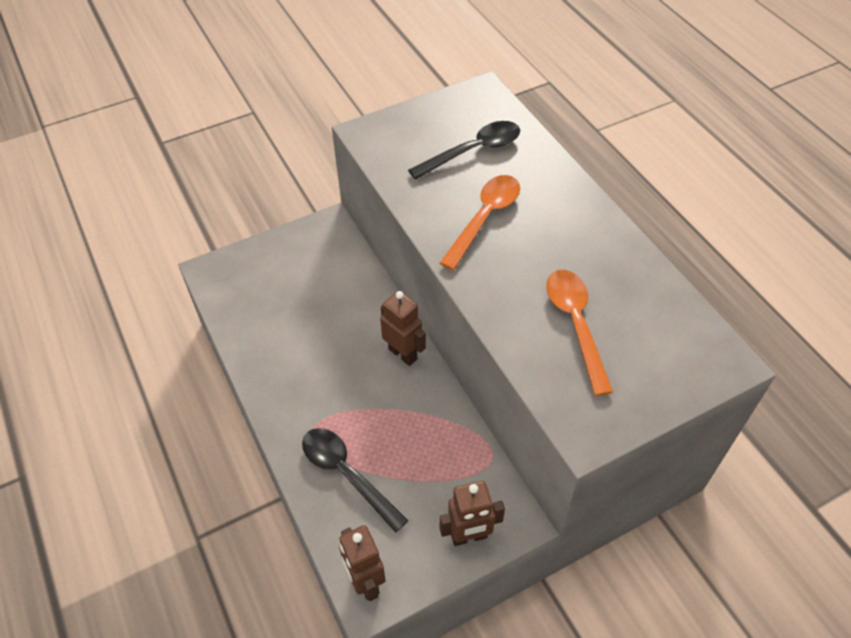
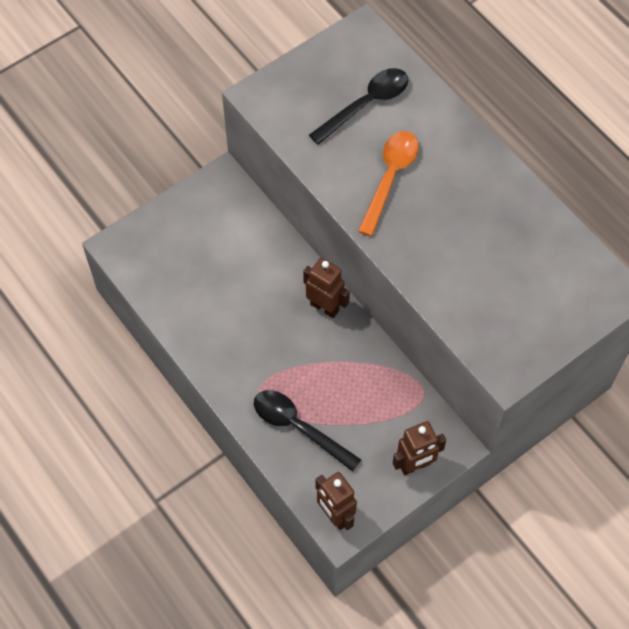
camera: 10 degrees left, 10 degrees up
orange spoon [546,270,613,396] -> none

